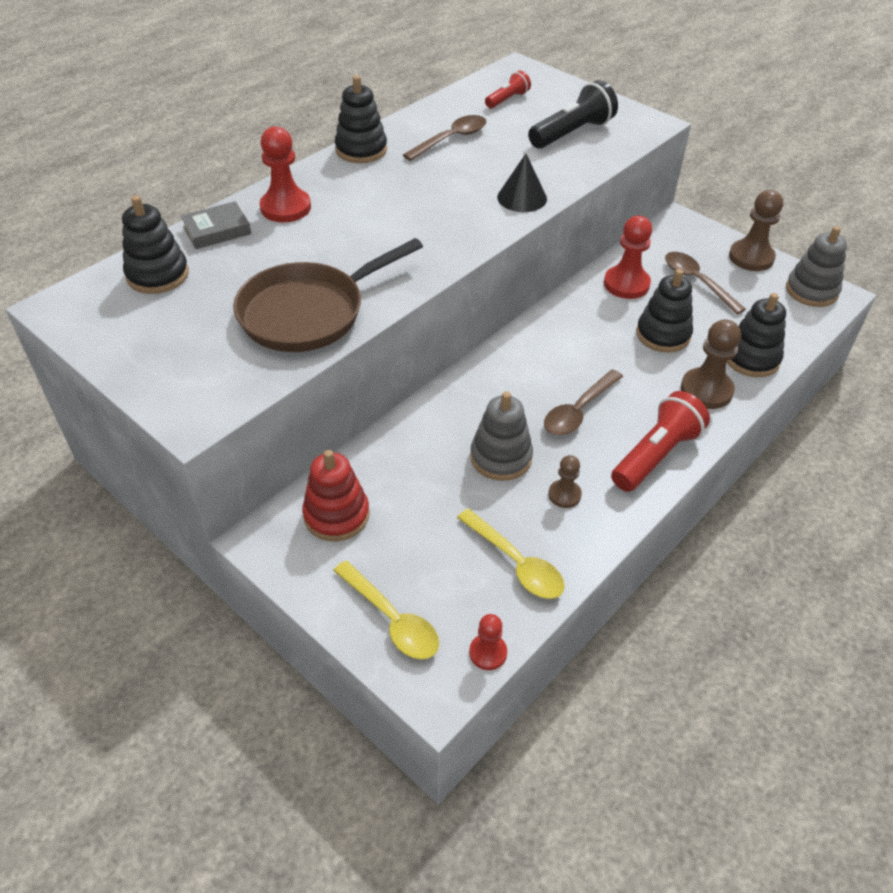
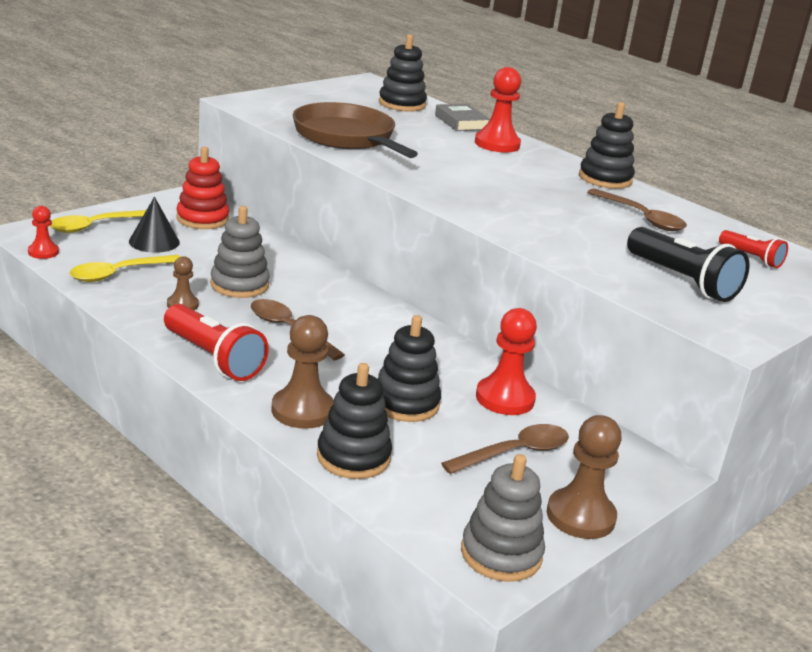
camera: 90 degrees right, 20 degrees down
black cone [497,154,547,212] -> black cone moved to [129,197,180,253]

